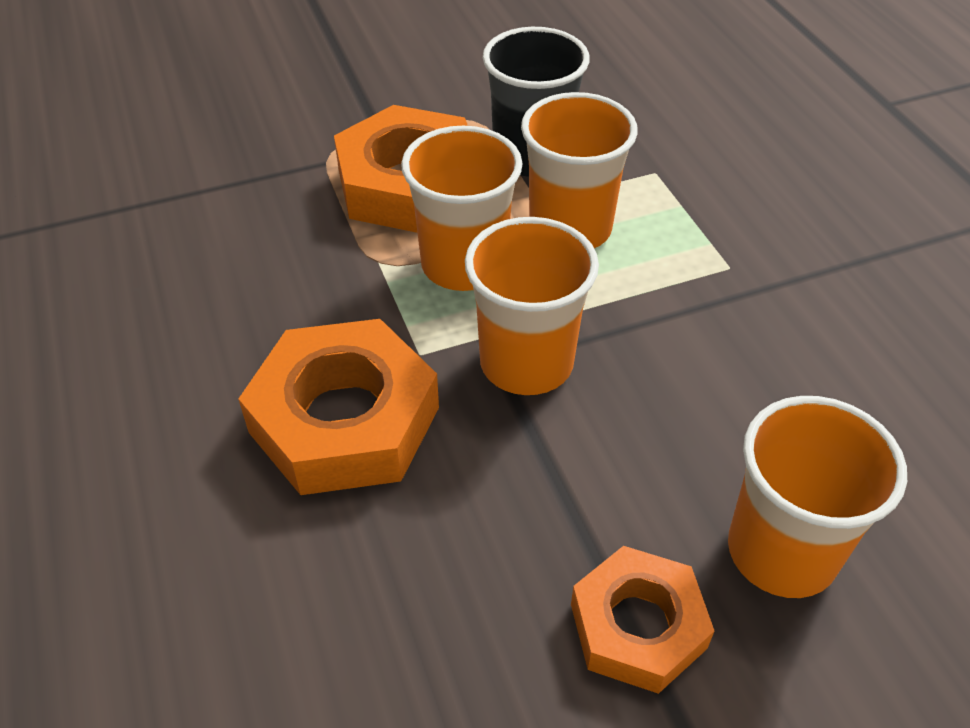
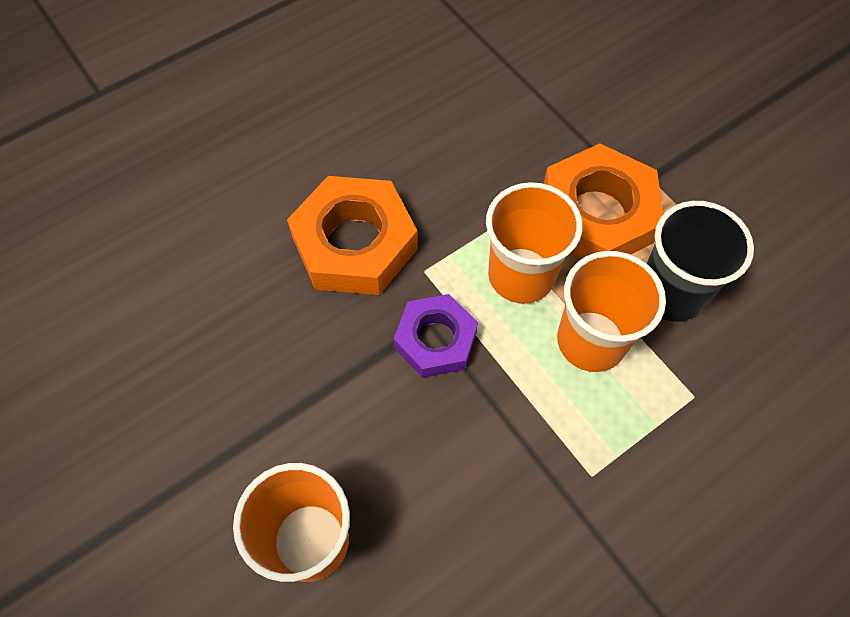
camera: 75 degrees right, 15 degrees up
orange cup [465,217,599,395] -> purple nut [394,294,478,378]
orange nut [571,546,714,694] -> none

